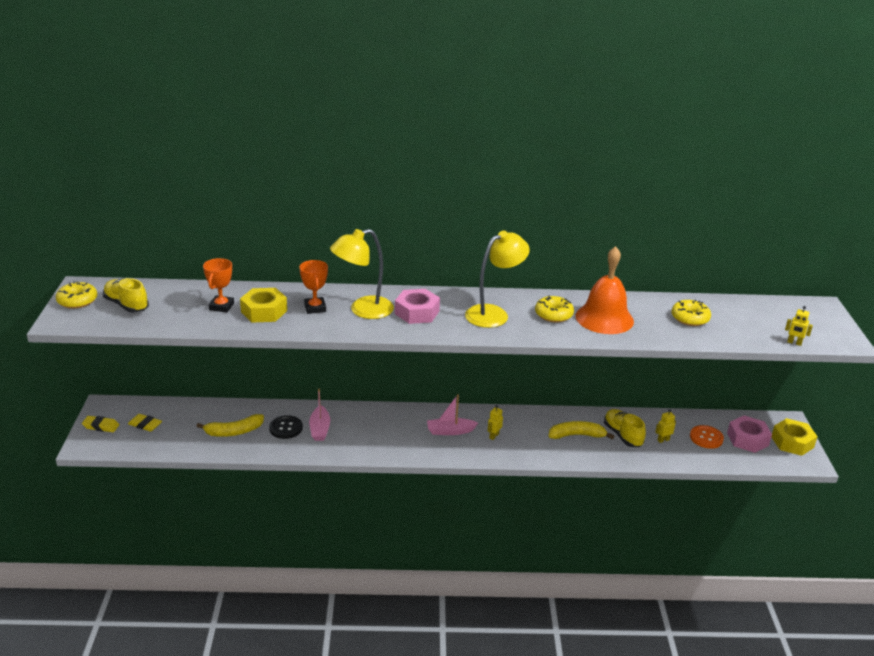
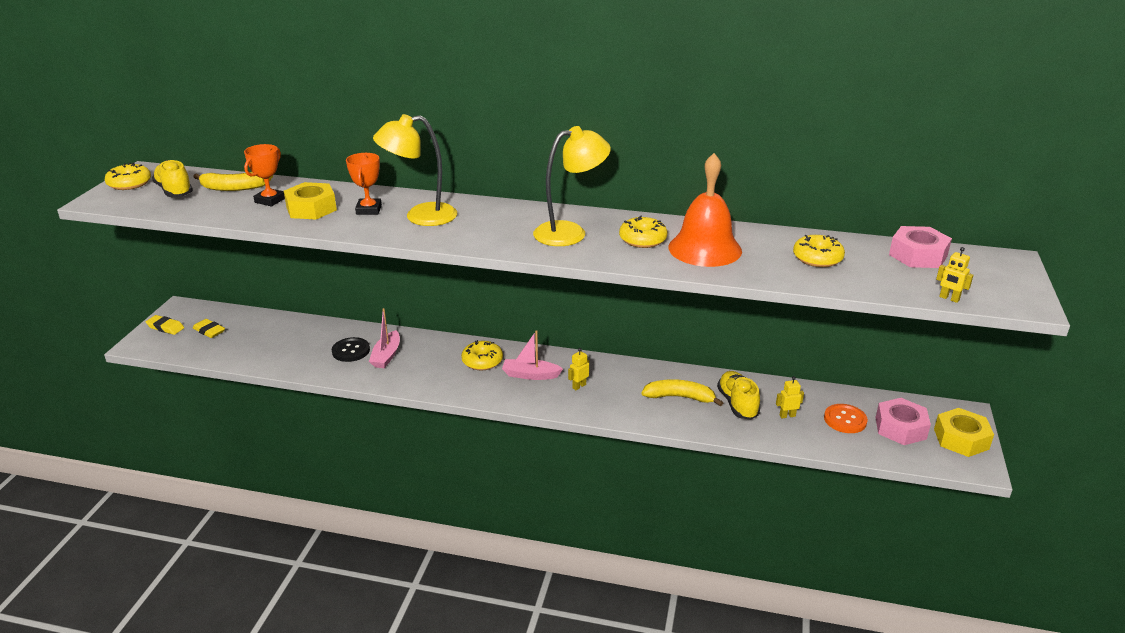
camera: 15 degrees right, 0 degrees up
yellow banana [197,414,264,437] -> yellow banana moved to [193,172,273,191]
pink nut [395,289,440,324] -> pink nut moved to [889,226,952,268]
none -> yellow donut [461,340,503,370]

